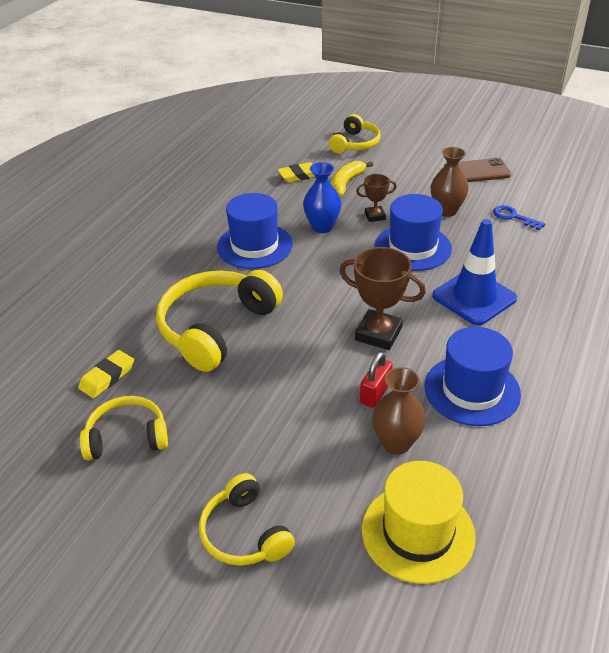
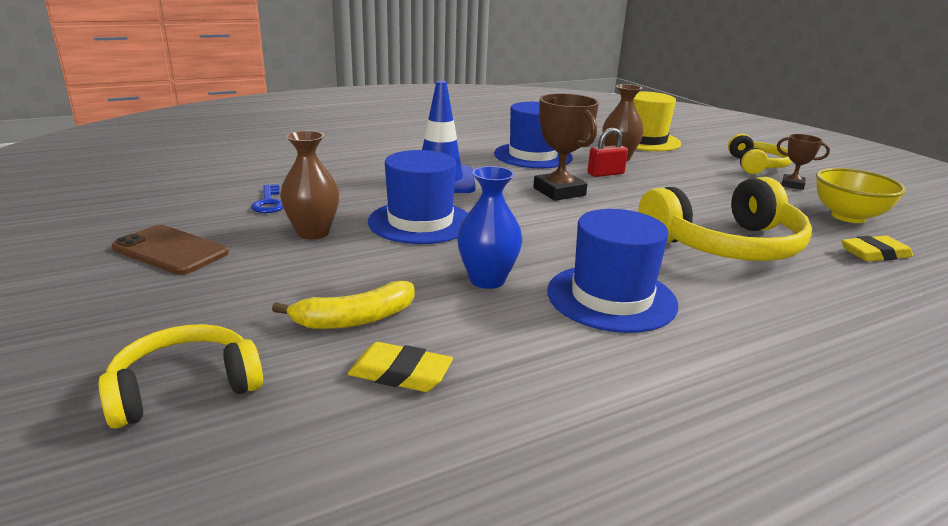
camera: 145 degrees left, 15 degrees down
yellow headphones [80,396,168,460] -> yellow bowl [816,168,906,223]
brown trophy [356,174,396,222] -> brown trophy moved to [777,134,830,190]

